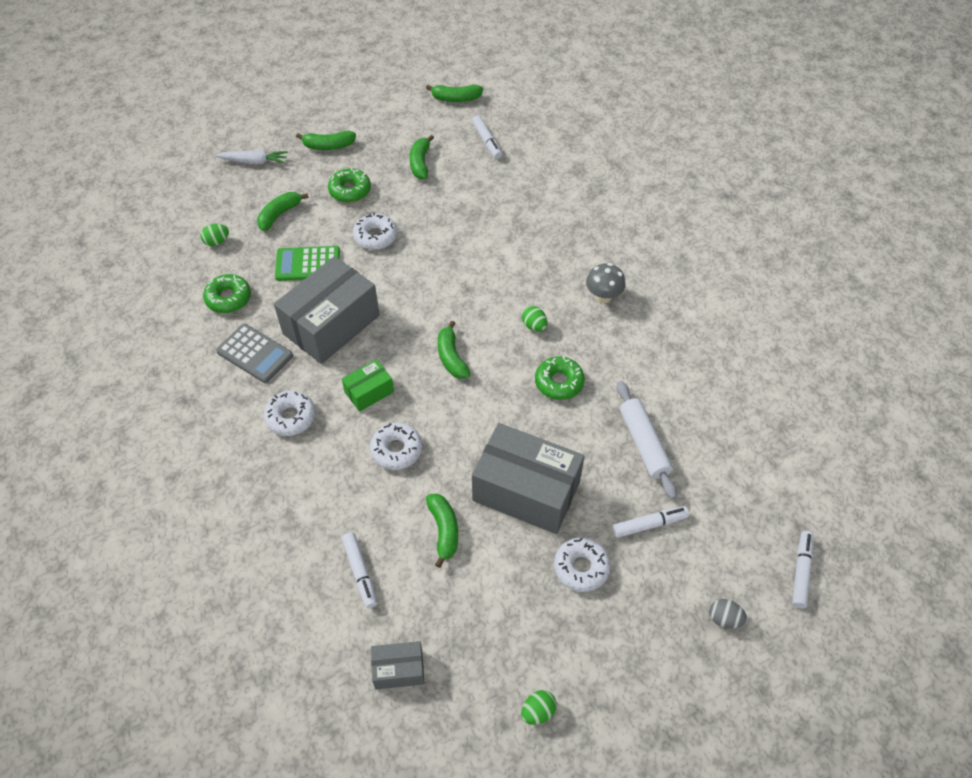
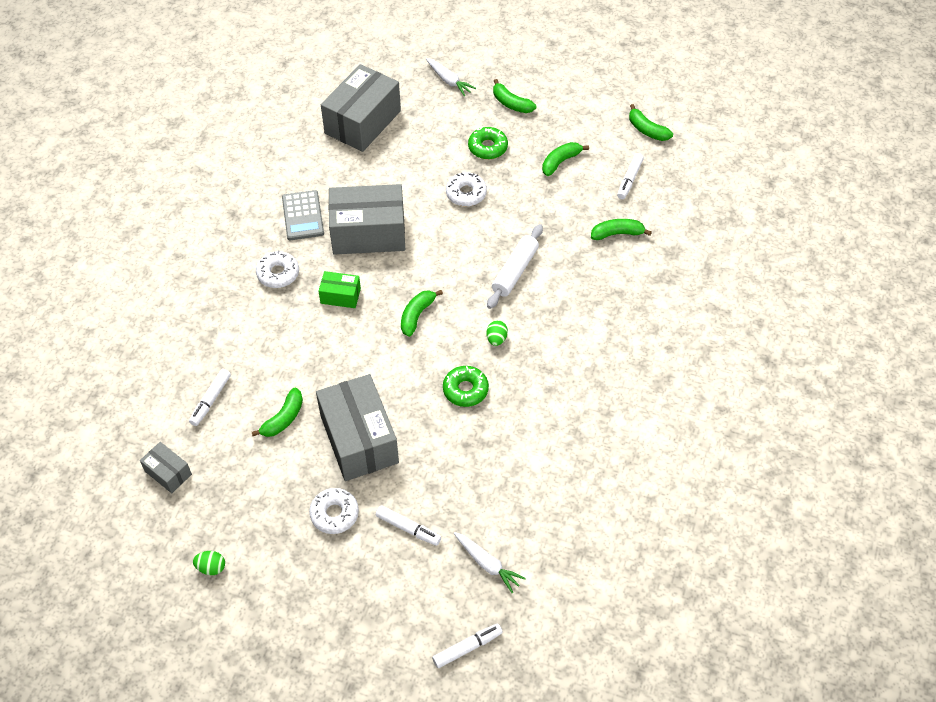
camera: 45 degrees right, 0 degrees up
green egg [201,224,229,246] -> grey box [321,64,401,152]
green donut [203,274,251,313] -> none
green banana [257,192,309,231] -> green banana moved to [591,219,652,240]
green calculator [275,246,340,281] -> none
white donut [370,423,422,470] -> none
grey mushroom [586,263,626,303] -> none
white rolling pin [617,381,677,499] -> white rolling pin moved to [487,224,543,309]
grey egg [709,599,747,629] -> none
none -> white carrot [454,532,526,593]

